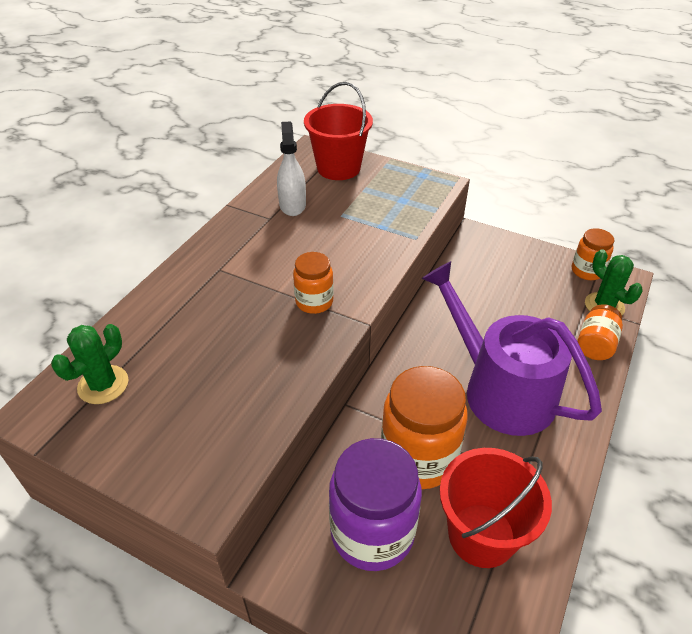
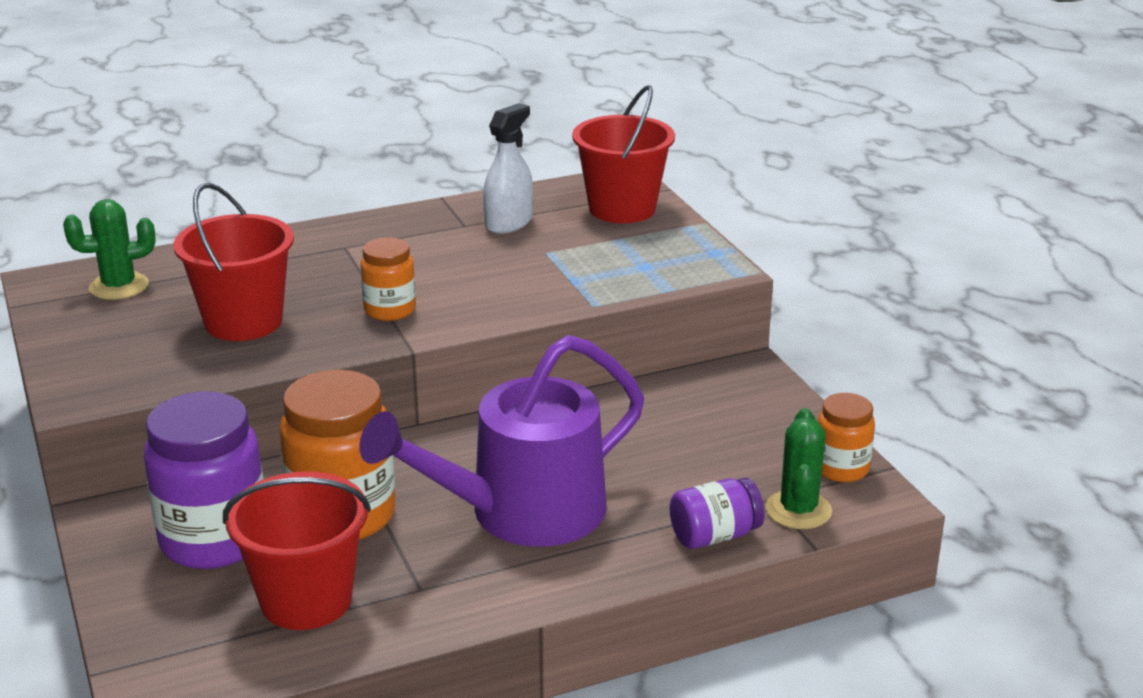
camera: 40 degrees right, 15 degrees down
purple watering can [421,261,602,436] -> purple watering can turned 120 degrees counterclockwise [359,335,644,547]
orange jar [577,304,623,360] -> purple jar [669,478,765,549]
none -> red bucket [173,183,294,341]

